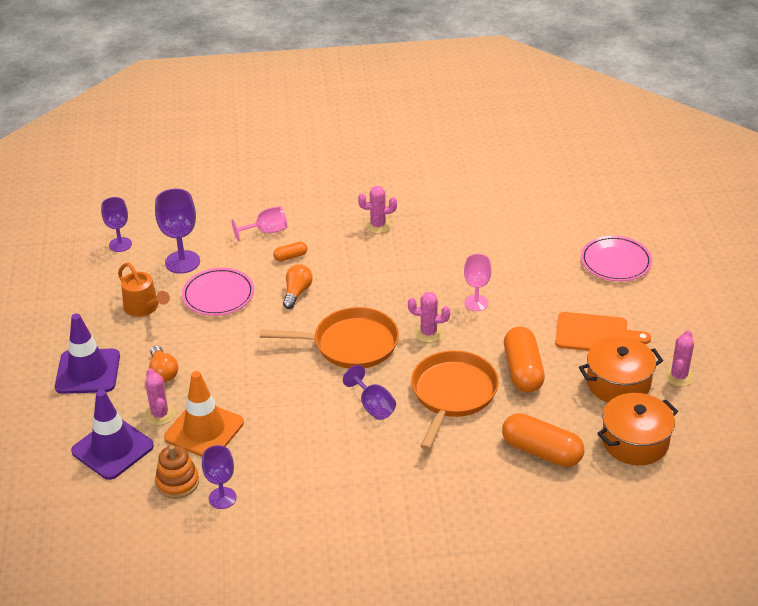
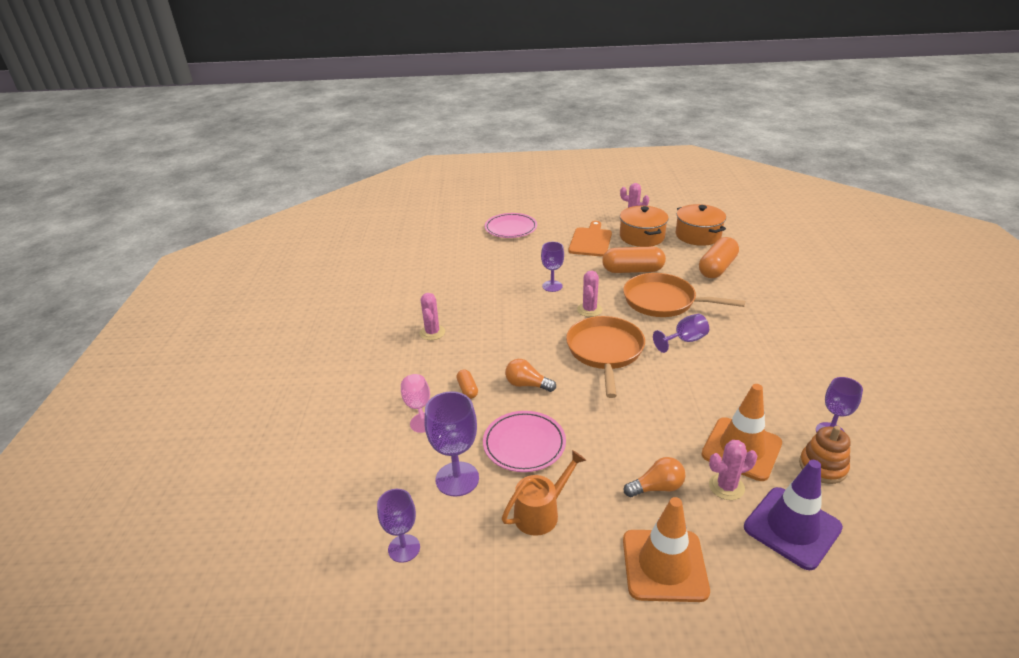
camera: 85 degrees left, 5 degrees down
purple traffic cone [55,314,120,394] -> orange traffic cone [623,497,710,602]
pink goblet [464,254,492,311] -> purple goblet [541,242,564,292]

